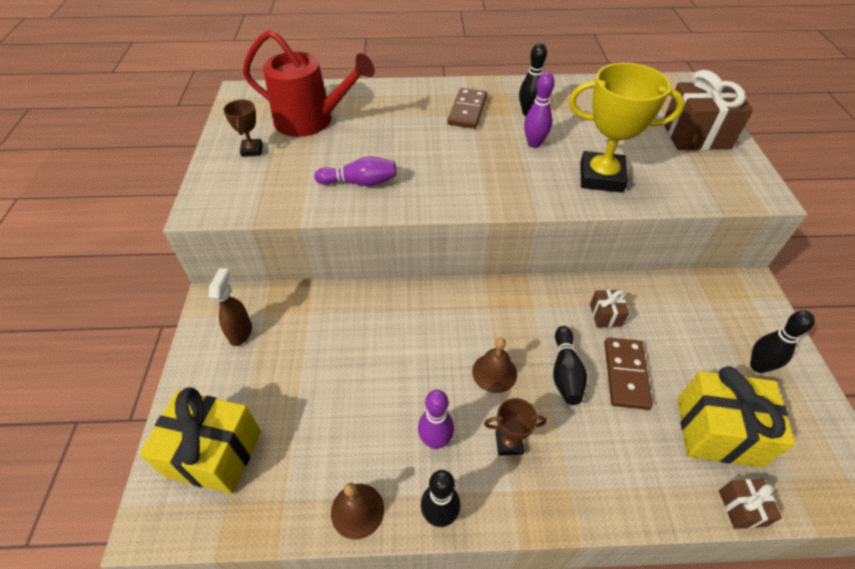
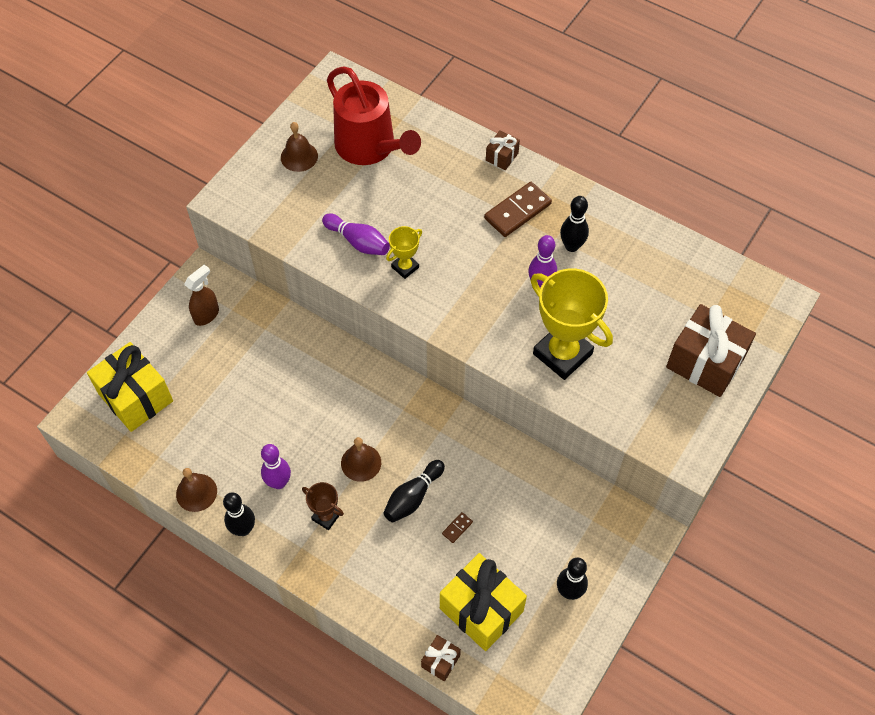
camera: 35 degrees right, 10 degrees up
brown trophy [223,100,263,157] -> brown bell [281,122,318,172]
brown gift [590,290,629,328] -> brown gift moved to [486,131,520,170]
brown domino [604,337,653,410] -> brown domino [442,512,473,543], size x0.44
none -> yellow trophy [386,226,422,279]

